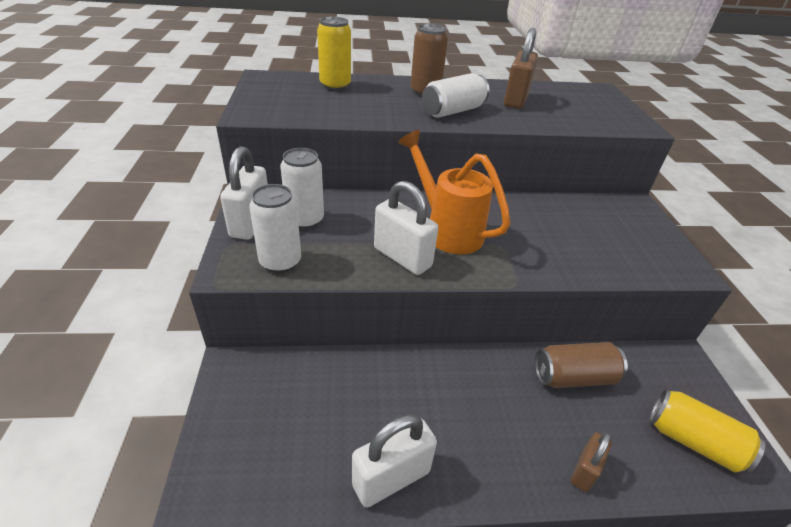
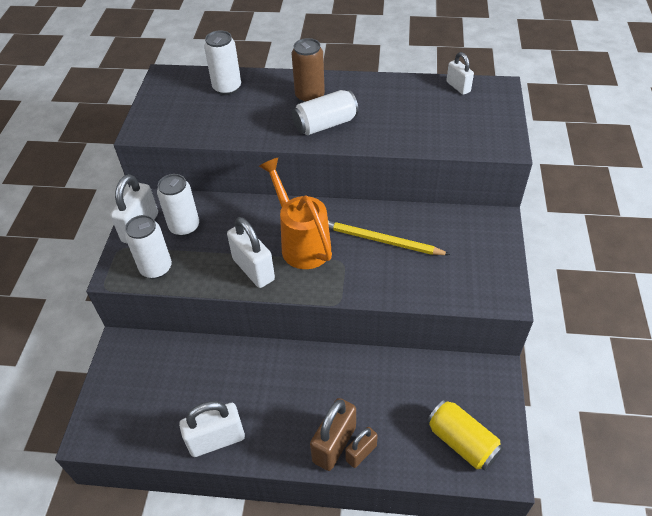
camera: 15 degrees right, 10 degrees up
yellow can [317,17,351,91] -> white can [204,30,241,95]
brown padlock [504,28,538,109] -> brown padlock moved to [310,398,356,471]
brown can [535,342,628,388] -> none
none -> yellow pencil [328,221,450,255]
none -> white padlock [446,52,474,95]

